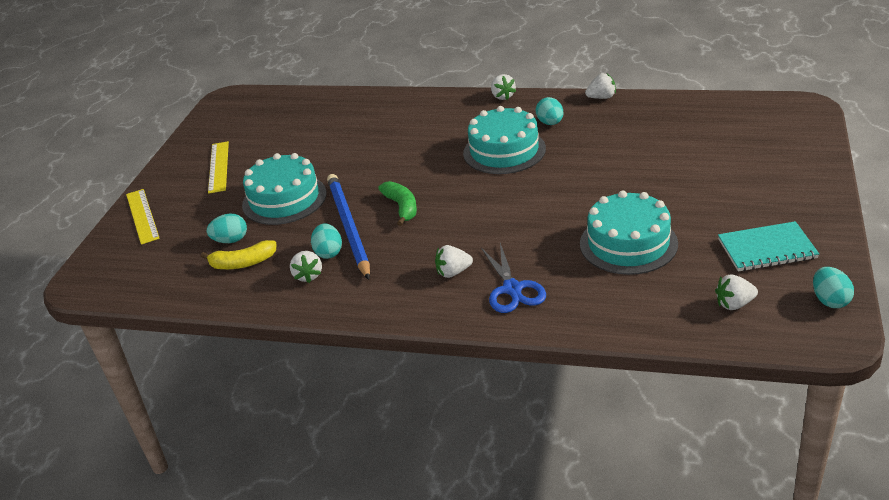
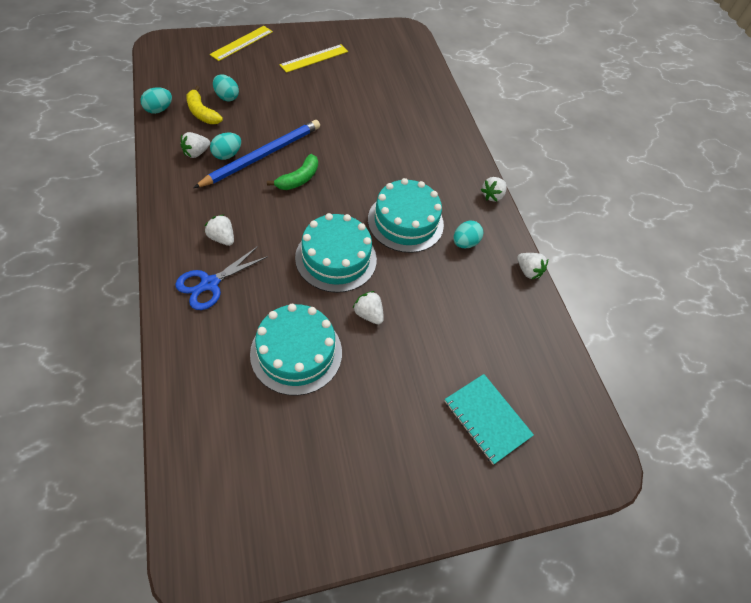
camera: 50 degrees right, 20 degrees up
turquoise cake [242,153,327,225] -> turquoise cake moved to [295,213,377,293]
white strawberry [715,274,758,310] -> white strawberry moved to [353,291,384,325]
turquoise notebook [718,221,819,271] -> turquoise notebook moved to [445,374,534,465]
turquoise egg [813,267,854,308] -> turquoise egg moved to [140,87,172,114]

